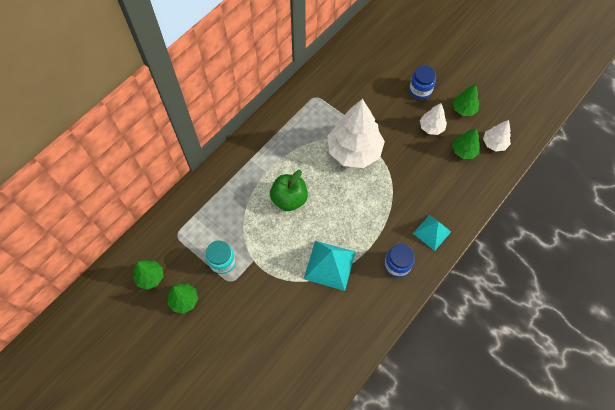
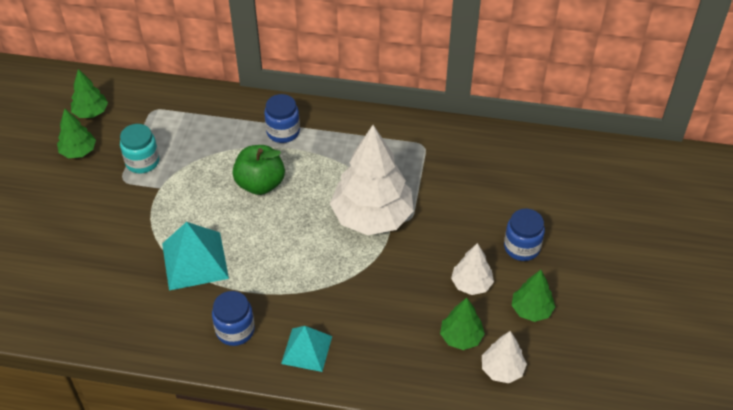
camera: 60 degrees right, 15 degrees down
none -> blue jar [264,94,300,143]

